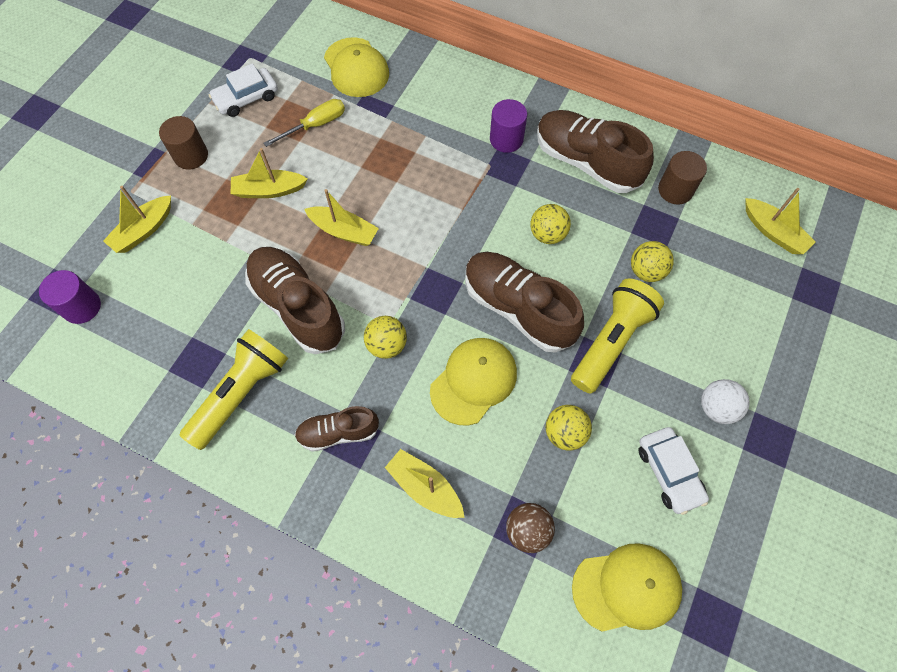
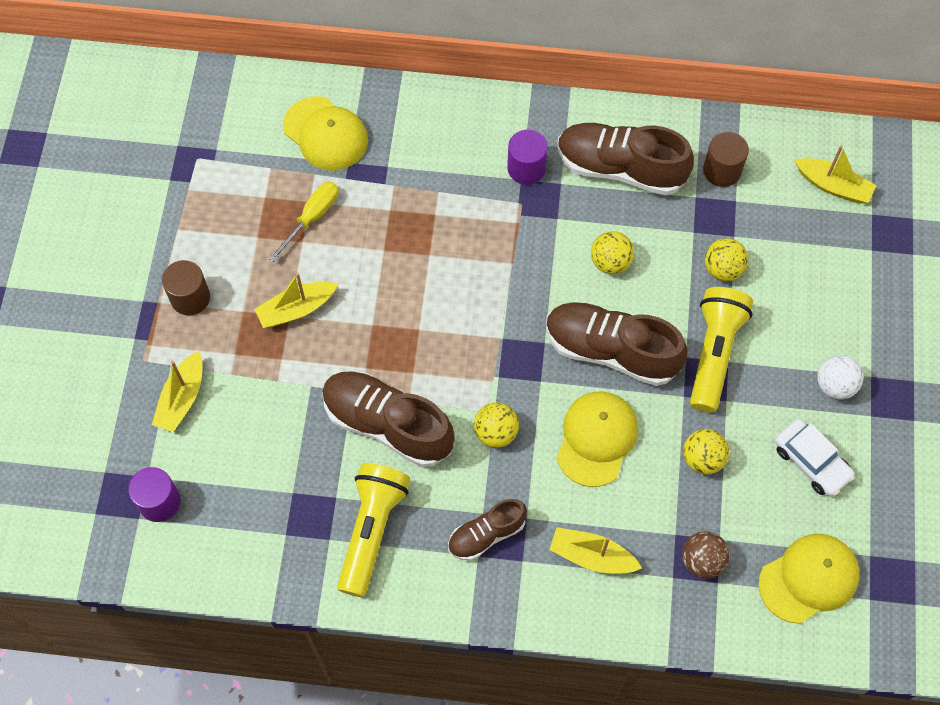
camera: 20 degrees left, 0 degrees up
white car [209,63,278,117] -> none
yellow boat [304,189,379,246] -> none

